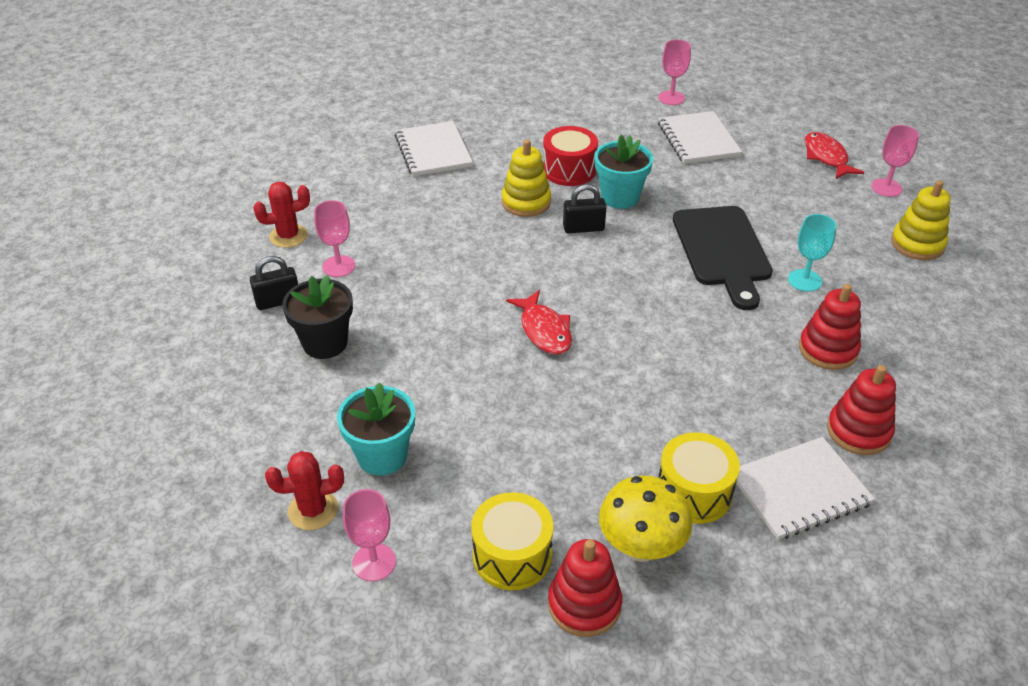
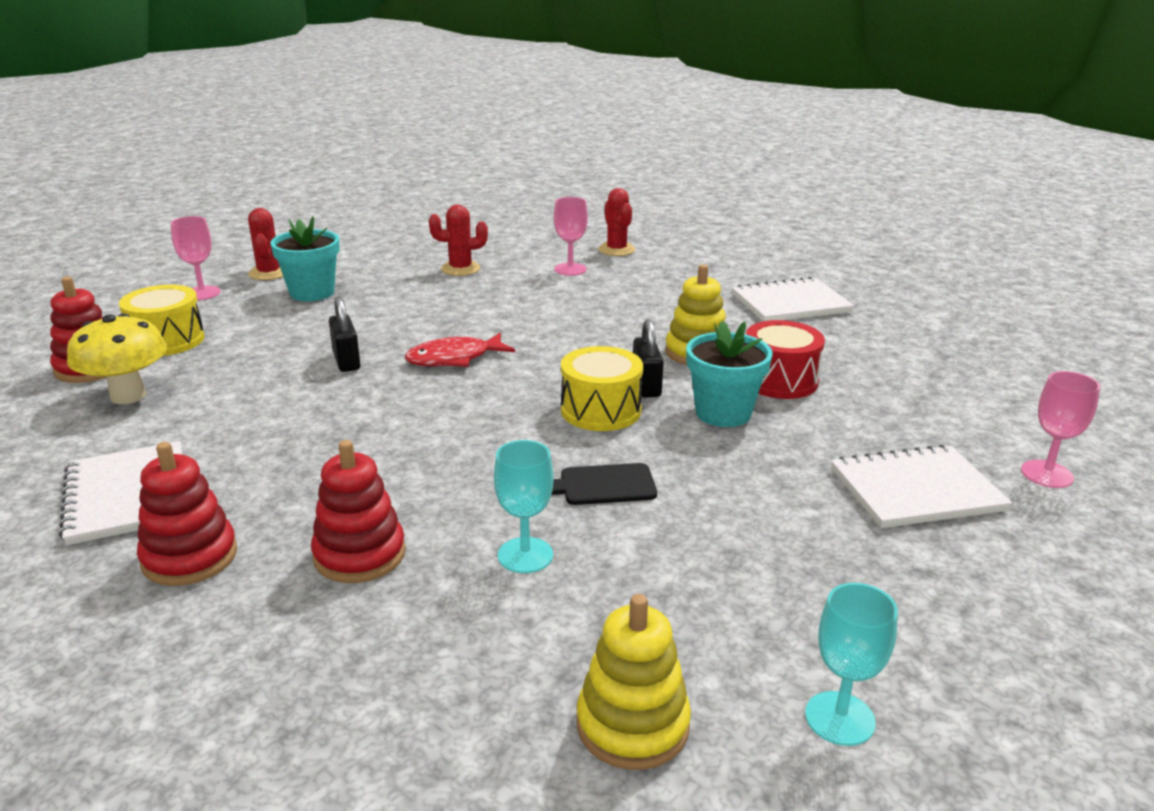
camera: 90 degrees right, 15 degrees down
black padlock [250,256,298,310] -> black padlock moved to [329,297,361,372]
black flower pot [282,275,353,359] -> red cactus [429,205,488,276]
yellow drum [658,432,740,524] -> yellow drum moved to [561,346,643,431]
black cutting board [673,206,773,310] -> black cutting board [551,463,657,505], size x0.51
red fish [805,132,864,179] -> none
pink goblet [871,125,919,197] -> turquoise goblet [805,583,898,746]

